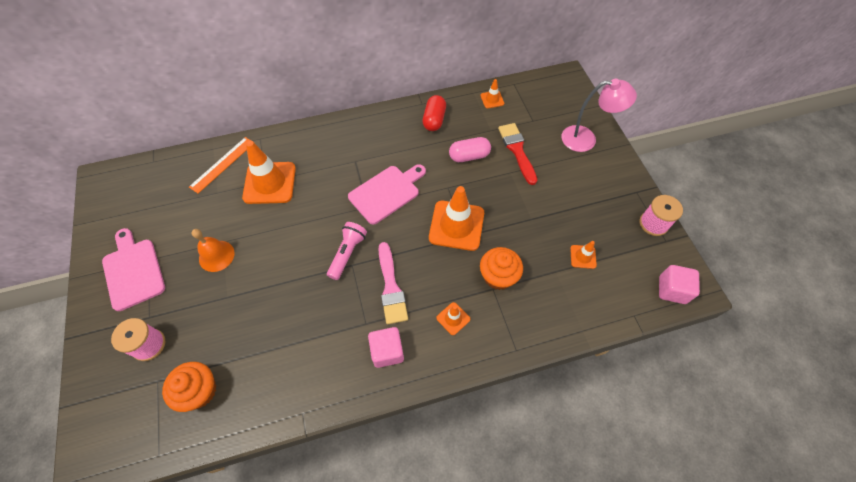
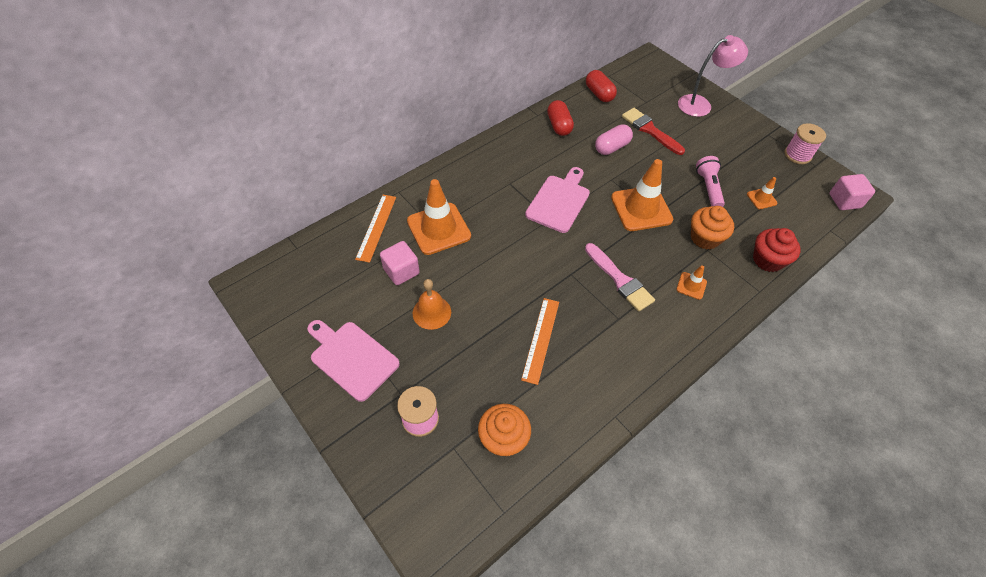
camera: 25 degrees left, 5 degrees down
pink flashlight [327,222,367,280] -> pink flashlight moved to [696,156,725,207]
pink cube [368,327,404,368] -> pink cube moved to [380,241,420,285]
orange traffic cone [481,79,504,108] -> red capsule [586,70,617,102]
none -> orange ruler [521,298,559,385]
none -> red cupcake [753,228,801,272]

